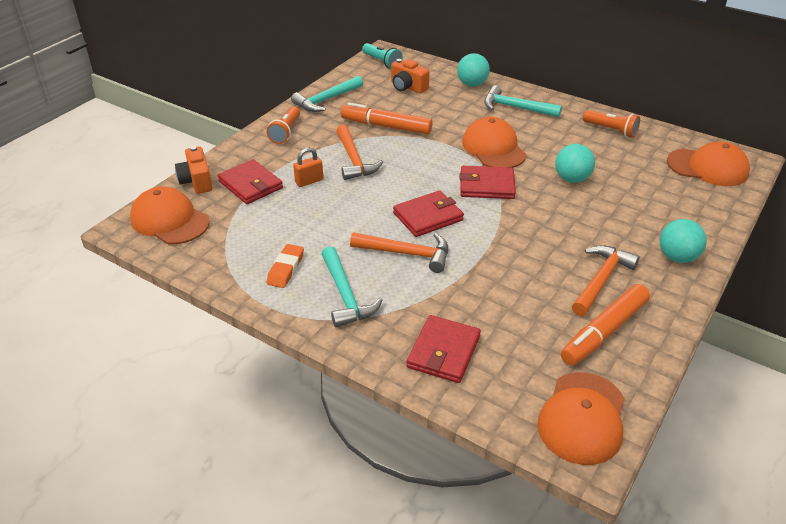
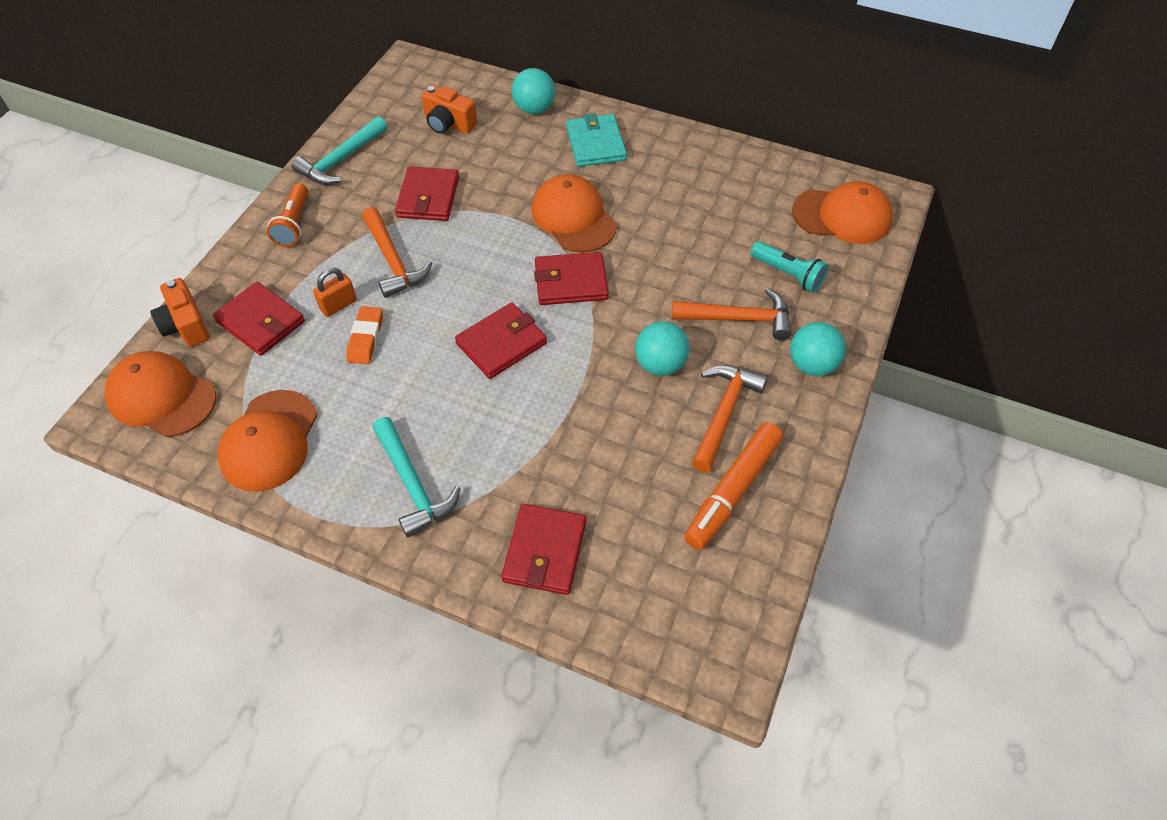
camera: 10 degrees left, 15 degrees up
orange eraser [267,244,304,288] -> orange eraser moved to [346,306,383,364]
orange marker [341,102,433,135] -> red wallet [395,166,459,221]
orange hammer [350,232,448,273] -> orange hammer moved to [671,288,792,341]
turquoise flashlight [362,43,403,69] -> turquoise flashlight moved to [750,241,828,293]
turquoise hammer [484,85,562,117] -> turquoise wallet [566,113,627,167]
orange cap [537,372,625,465] -> orange cap moved to [217,390,317,492]
turquoise ball [555,144,595,183] -> turquoise ball moved to [635,321,689,376]
orange flashlight [583,110,640,138] -> none

